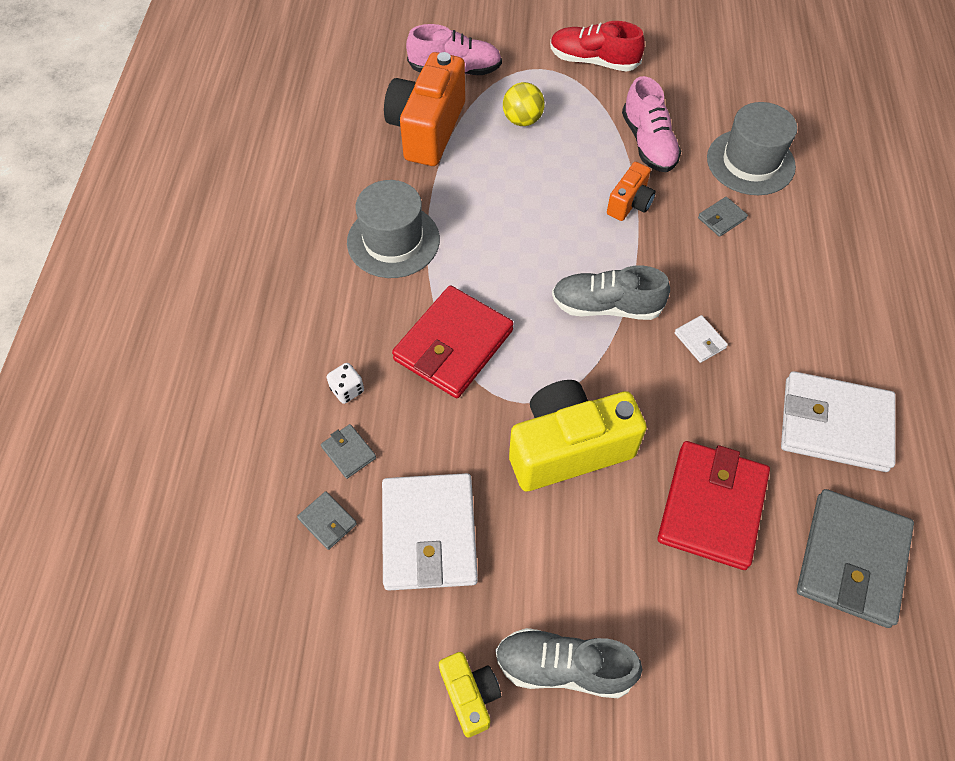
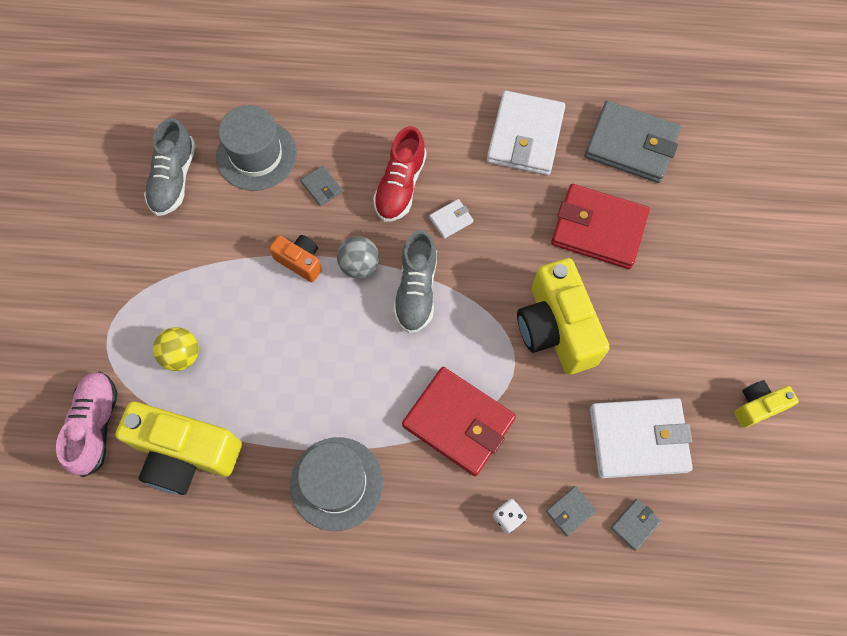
camera: 90 degrees left, 10 degrees up
orange camera [384,52,465,166] -> yellow camera [116,402,242,495]
grey shoe [496,628,642,698] -> grey shoe moved to [144,118,196,216]
red shoe [550,21,645,72] -> red shoe moved to [373,126,427,222]
pink shoe [622,76,681,172] -> none
none -> grey ball [337,236,379,278]

